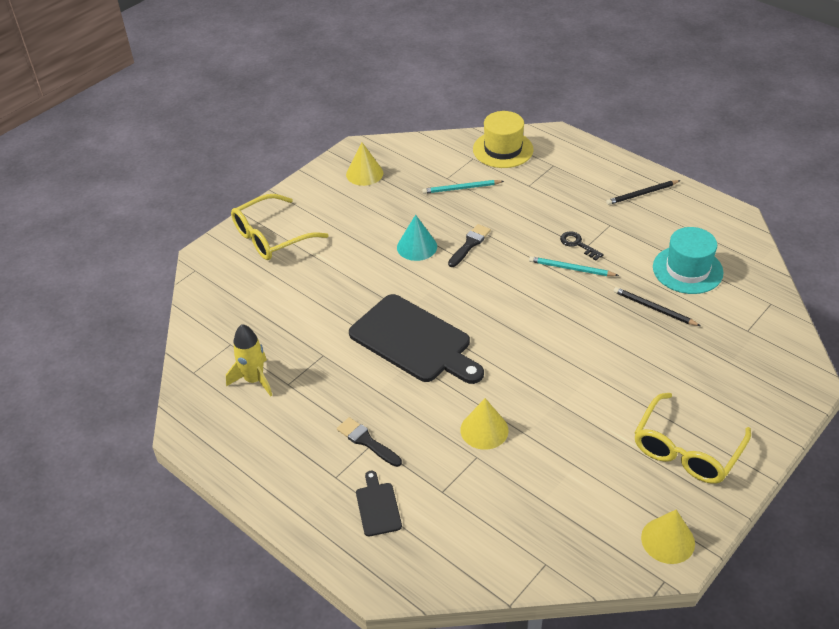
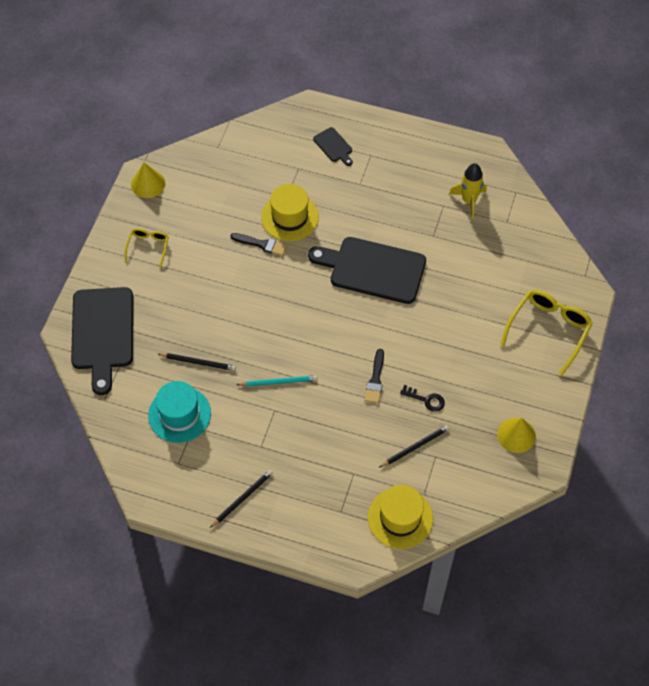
camera: 155 degrees right, 15 degrees up
black brush [337,417,402,467] -> black brush moved to [231,233,287,256]
turquoise cone [397,215,437,261] -> none
turquoise pencil [422,180,504,194] -> black pencil [380,425,449,467]
yellow cone [460,398,509,450] -> yellow hat [261,184,319,241]
black key [560,232,604,261] -> black key moved to [400,385,445,412]
yellow glasses [634,393,751,484] -> yellow glasses [124,228,169,268], size x0.56
none -> black cutting board [71,287,133,395]

